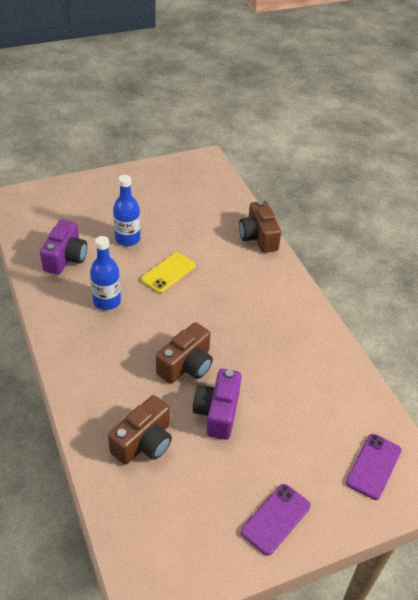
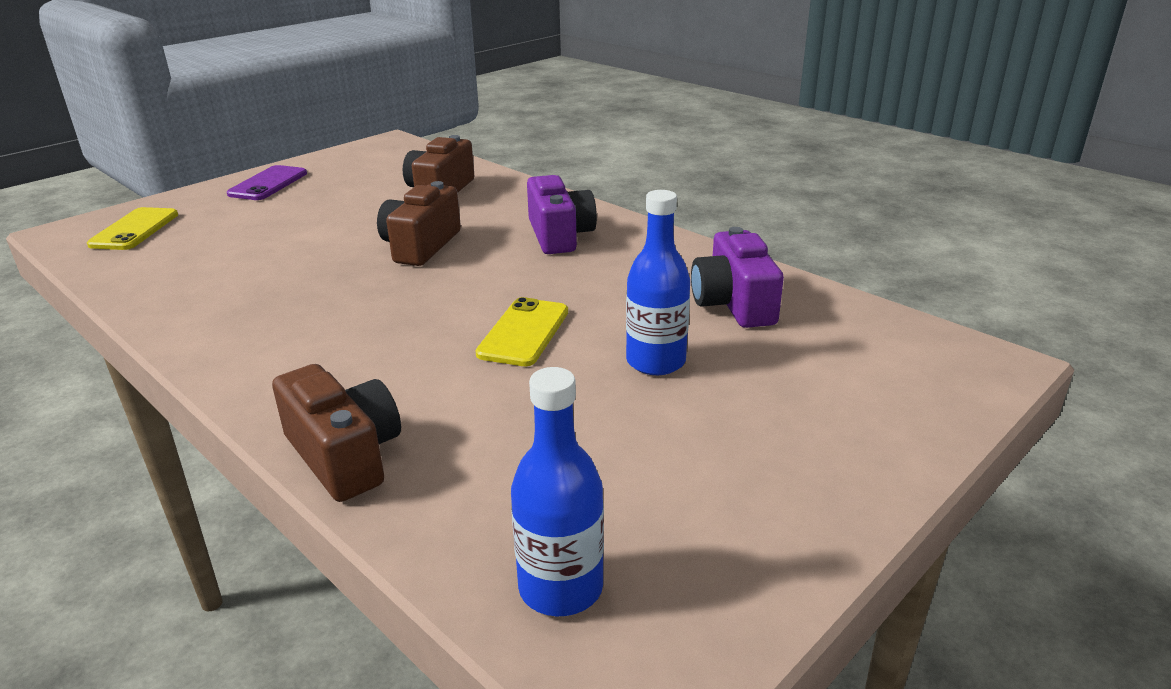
camera: 160 degrees right, 15 degrees down
blue bottle [90,236,121,310] -> blue bottle moved to [511,367,604,616]
purple camera [193,369,241,440] -> purple camera moved to [527,175,597,254]
purple phone [346,434,402,500] -> yellow phone [87,207,178,250]

